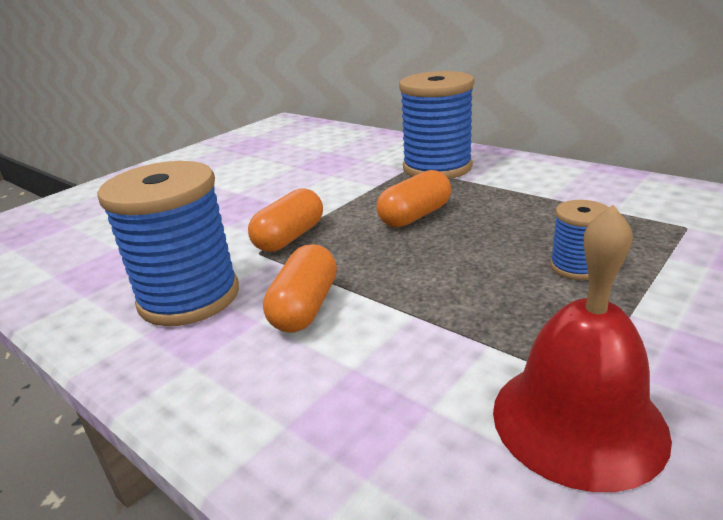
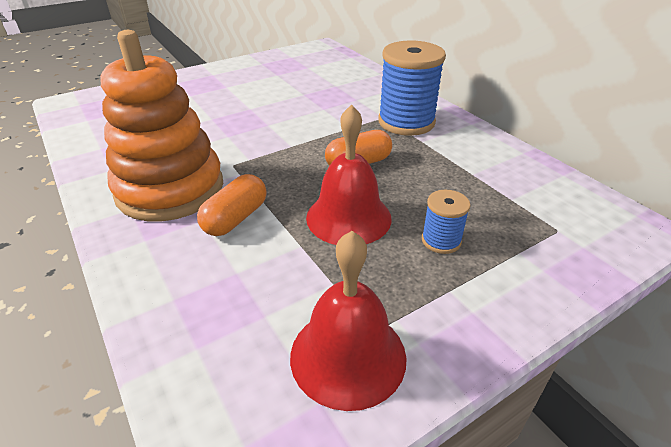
camera: 15 degrees right, 10 degrees up
blue spool [97,161,239,326] -> orange stacking toy [100,30,223,221]
orange capsule [248,189,323,252] -> none
none -> red bell [306,104,392,245]

